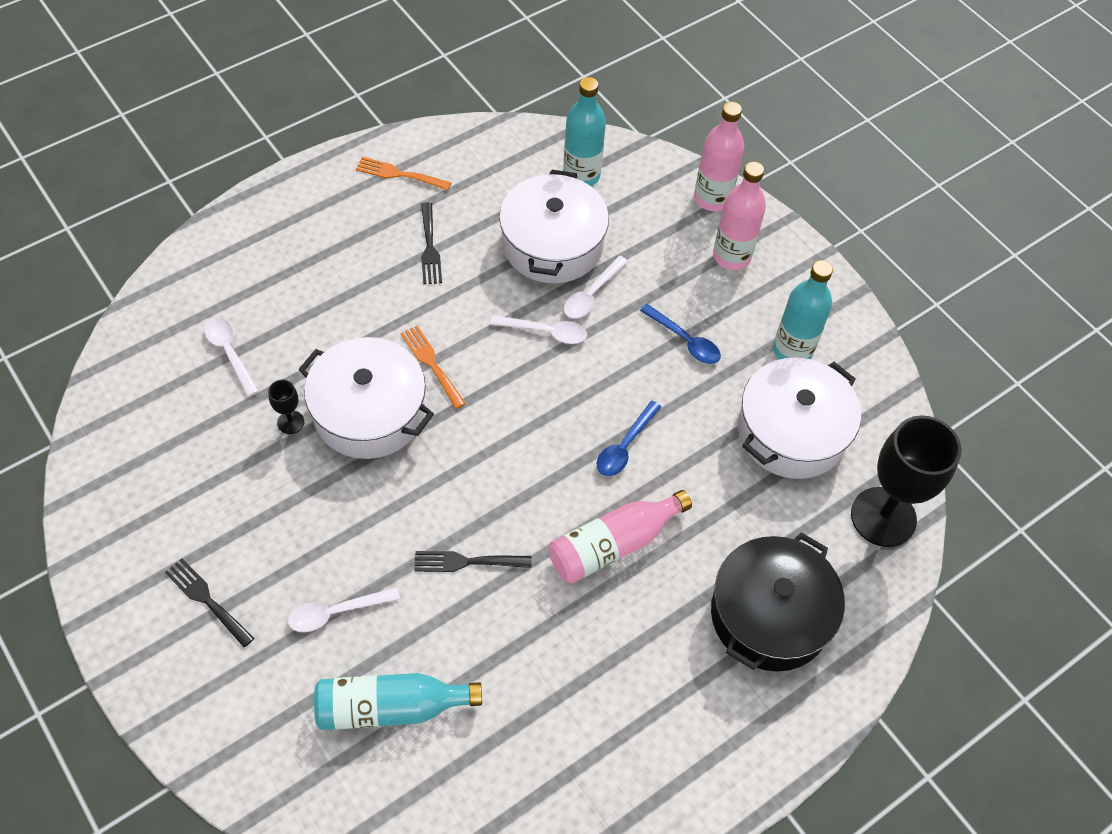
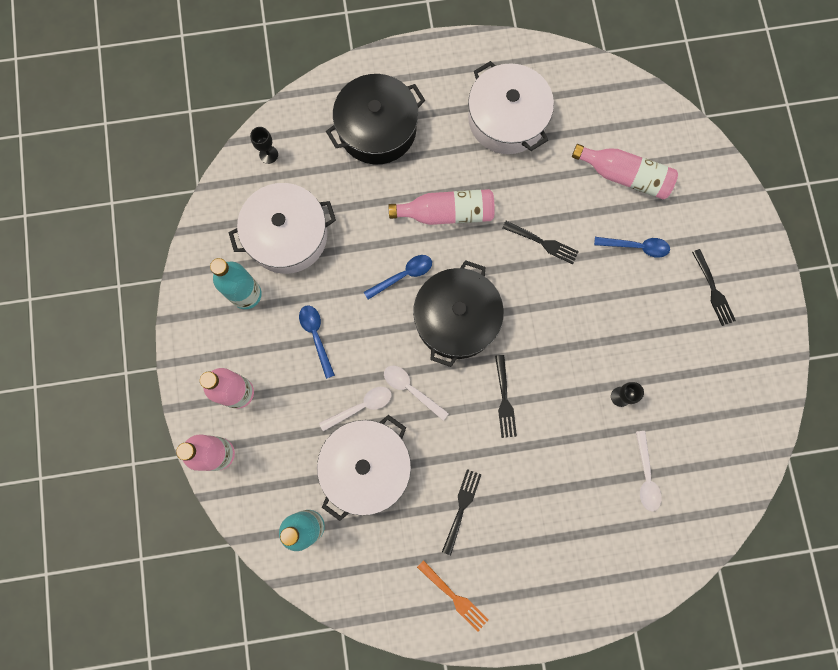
camera: 150 degrees left, 20 degrees up
white spoon [288,587,400,632] -> blue spoon [594,237,670,258]
white pot [298,337,434,459] -> white pot moved to [468,61,554,154]
turquoise bottle [314,673,482,730] -> pink bottle [572,144,678,200]
orange fork [400,326,466,409] -> black fork [495,355,517,438]
black goblet [851,415,962,547] -> black goblet [250,127,278,164], size x0.42
none -> black pot [413,260,504,367]

